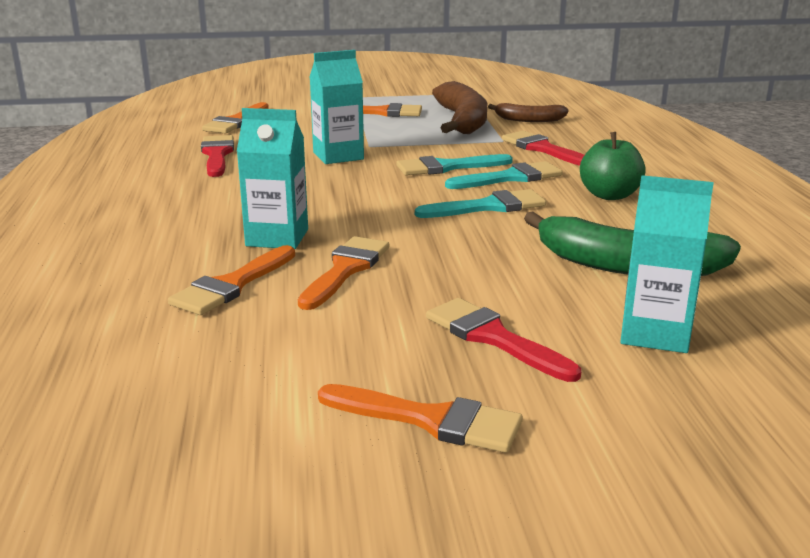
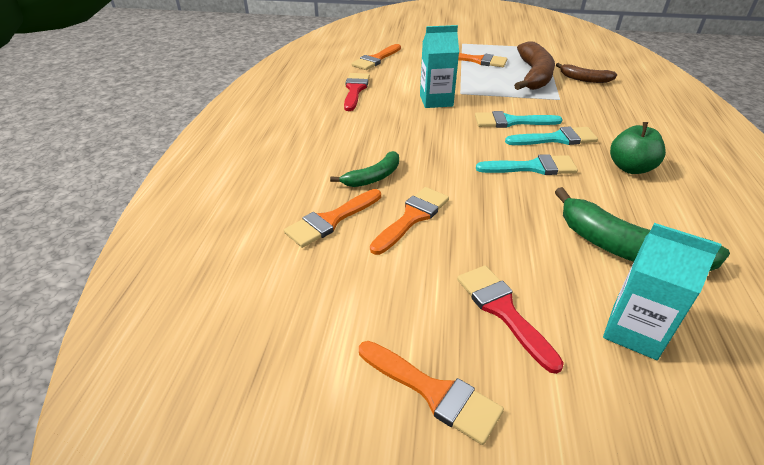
camera: 15 degrees right, 15 degrees up
turquoise carton [237,108,308,249] -> green banana [330,151,399,187]
red brush [502,131,584,166] -> none

